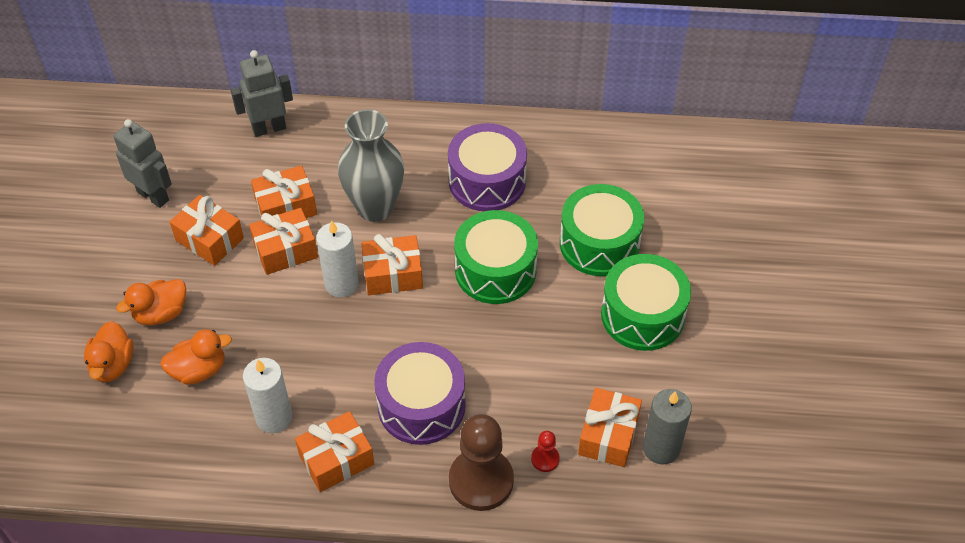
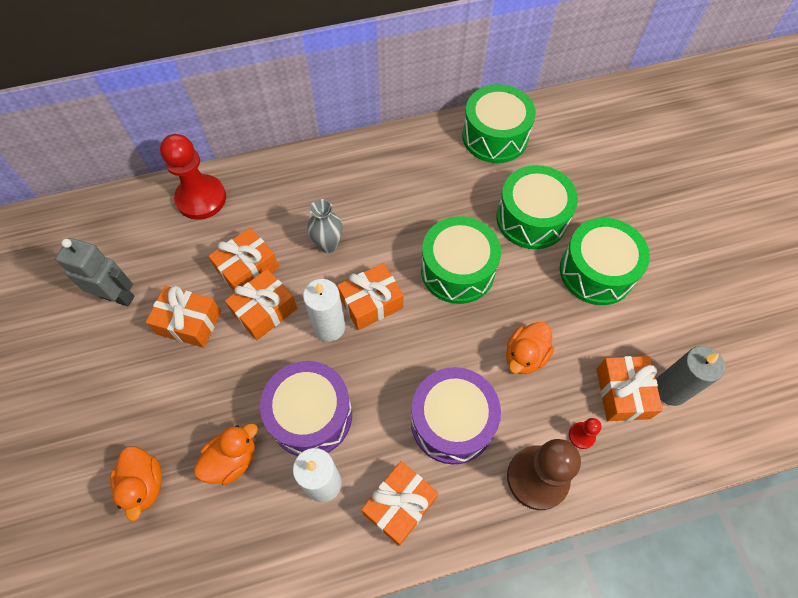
camera: 20 degrees left, 10 degrees up
orange duck [116,279,186,326] -> orange duck moved to [506,322,554,374]
grey robot [231,50,293,137] -> red pawn [160,134,226,220]
grey vase [338,109,404,222] -> grey vase [307,199,343,253], size x0.57
purple drum [448,123,527,211] -> purple drum moved to [260,361,352,456]
none -> green drum [462,84,536,163]

